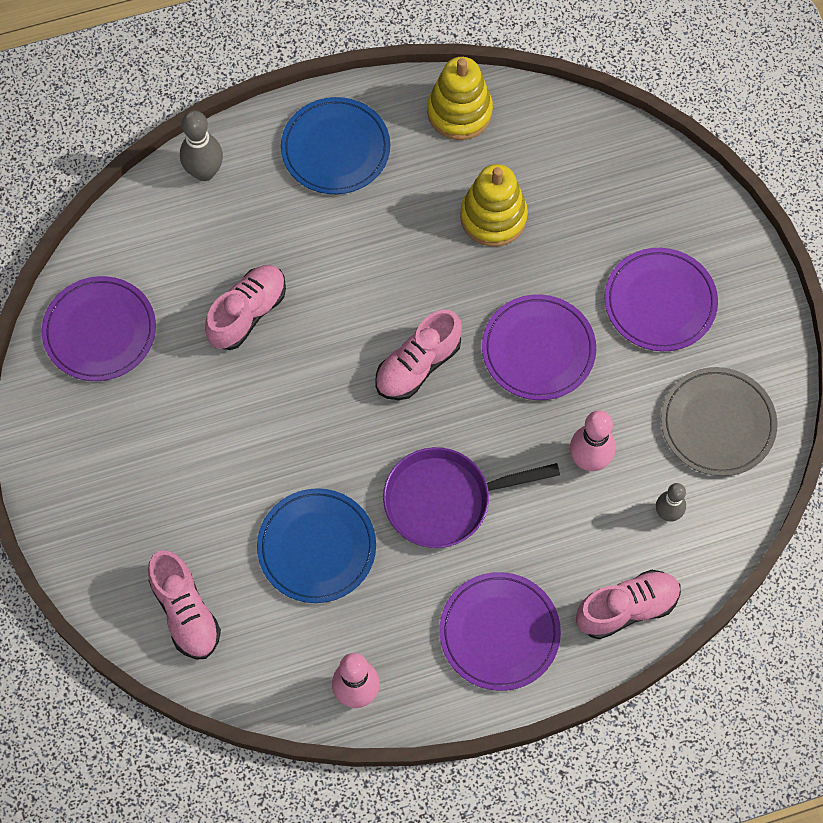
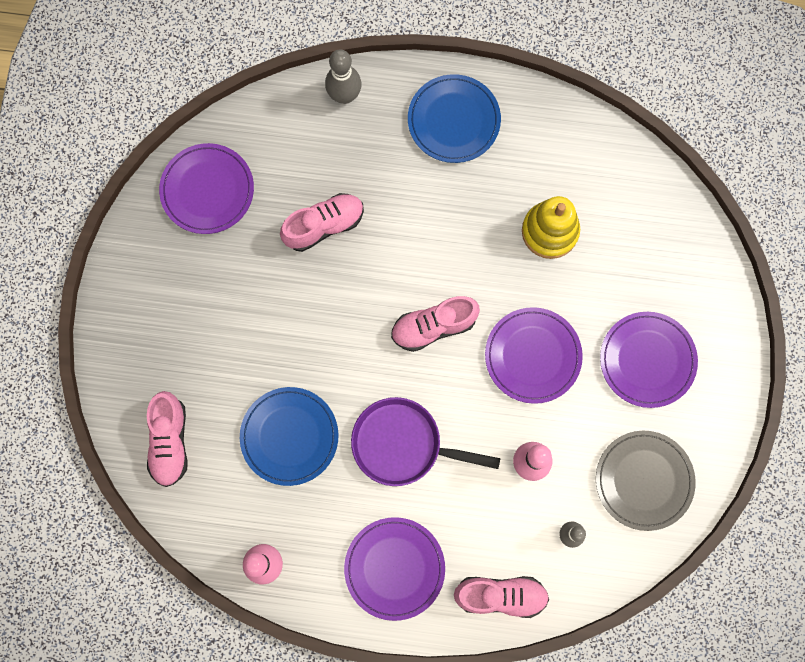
camera: 25 degrees right, 10 degrees up
yellow stacking toy [427,57,493,140] -> none

